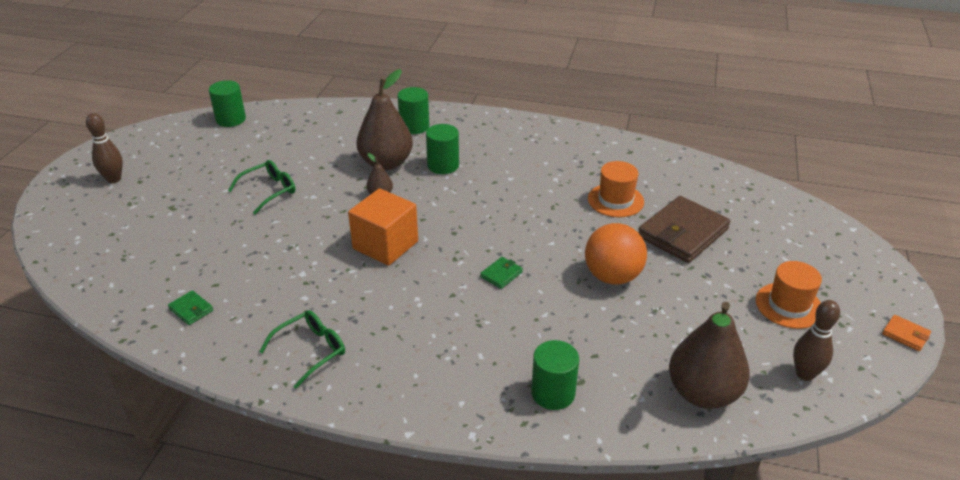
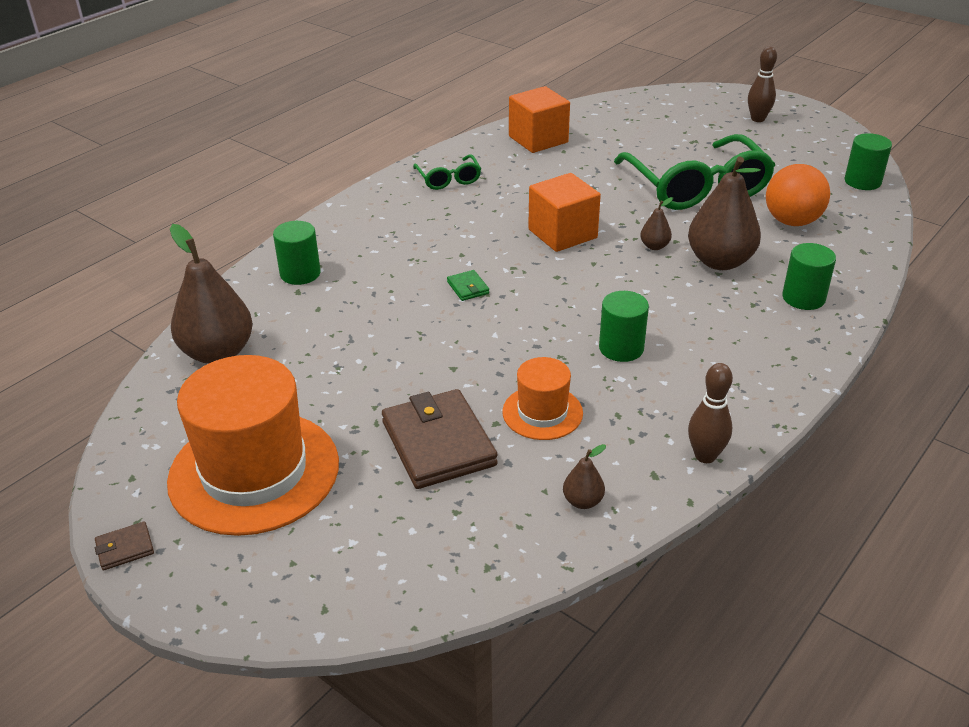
camera: 115 degrees right, 0 degrees up
green wallet [168,290,213,325] -> orange cube [509,86,570,153]
green glasses [228,160,295,215] -> green glasses [614,134,775,210], size x2.12
green cylinder [426,124,459,174] -> green cylinder moved to [599,291,649,362]
orange ball [585,223,647,285] -> orange ball moved to [766,164,830,226]
orange hat [756,261,822,329] -> orange hat [167,355,339,536], size x1.98
brown bowling pin [793,300,840,381] -> brown bowling pin moved to [688,363,733,463]
orange wallet [882,315,931,351] -> brown wallet [95,521,154,571]
none -> brown pear [563,444,606,509]

